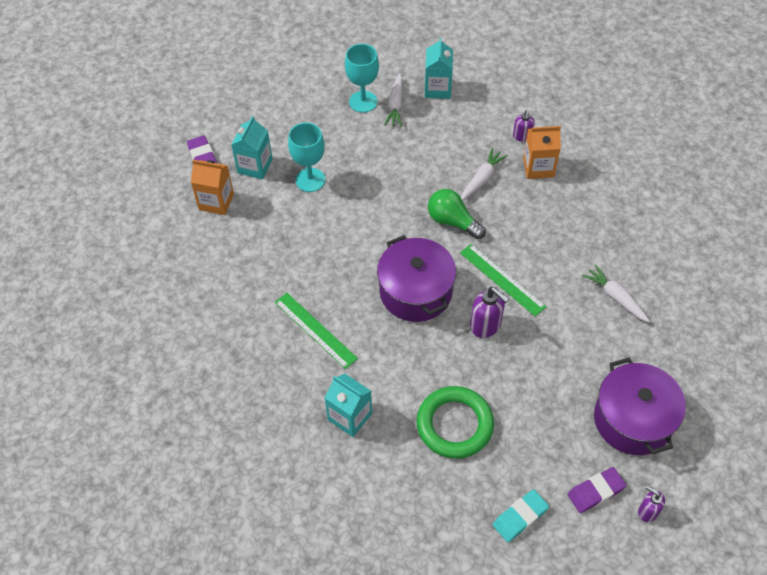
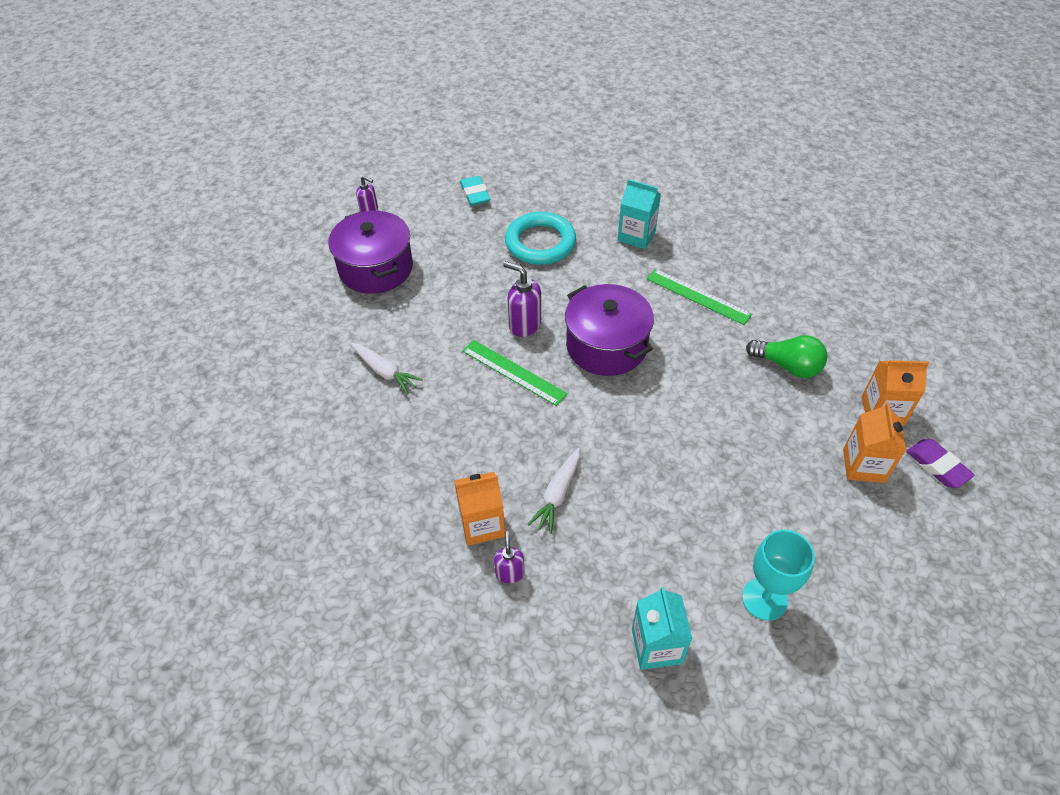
camera: 170 degrees right, 5 degrees down
turquoise carton [231,116,273,180] -> orange carton [843,402,906,483]
turquoise goblet [288,123,325,192] -> none
white carrot [384,73,403,127] -> none
green ring [417,386,494,459] -> turquoise ring [505,212,576,265]
green light bulb [428,189,486,239] -> green light bulb moved to [746,335,827,378]
turquoise eraser [493,489,549,542] -> turquoise eraser turned 60 degrees counterclockwise [460,176,491,206]
purple eraser [568,467,626,513] -> none

